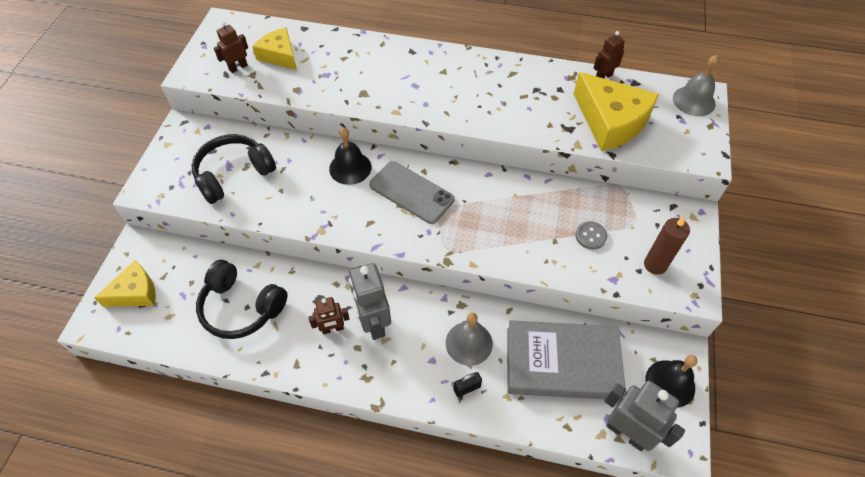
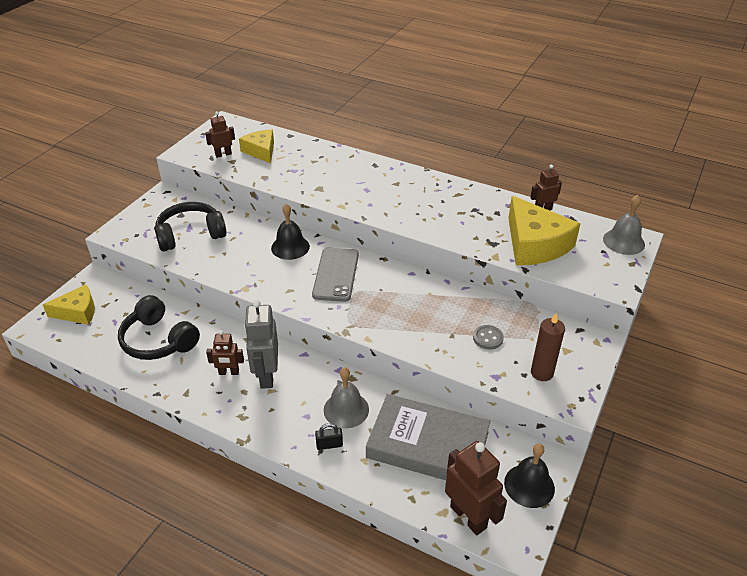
camera: 15 degrees right, 15 degrees down
grey phone [369,161,454,224] -> grey phone turned 45 degrees clockwise [312,248,359,302]
grey robot [604,381,685,451] -> brown robot [445,441,507,535]

